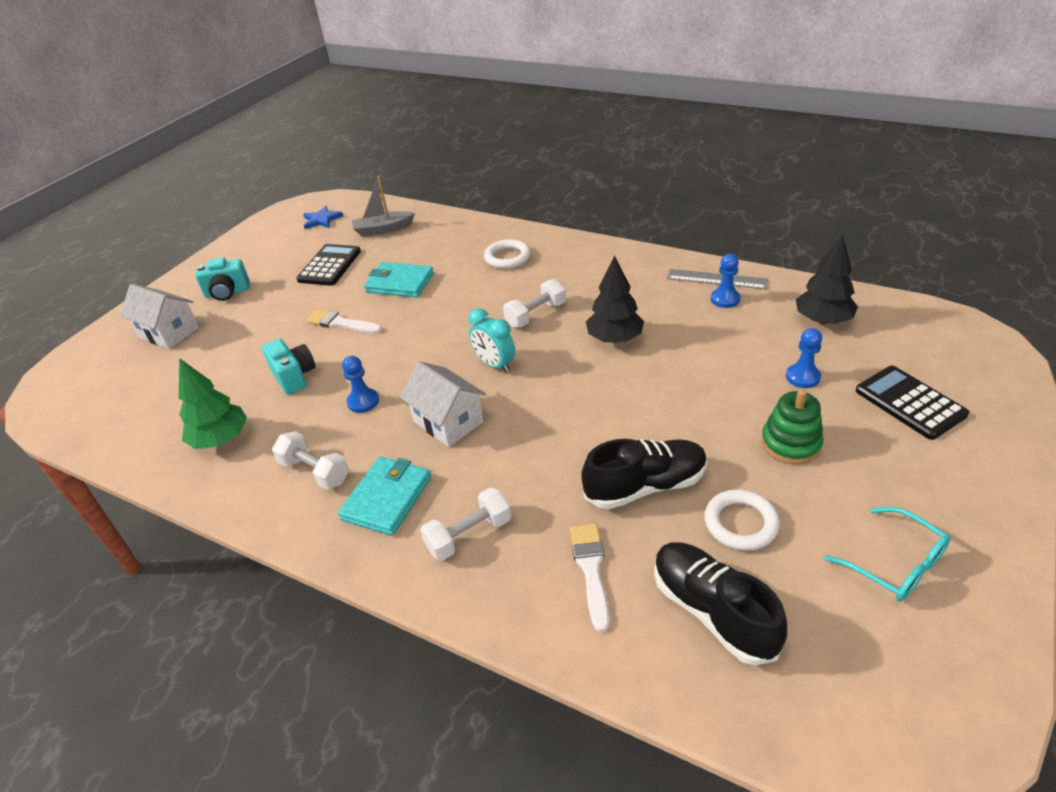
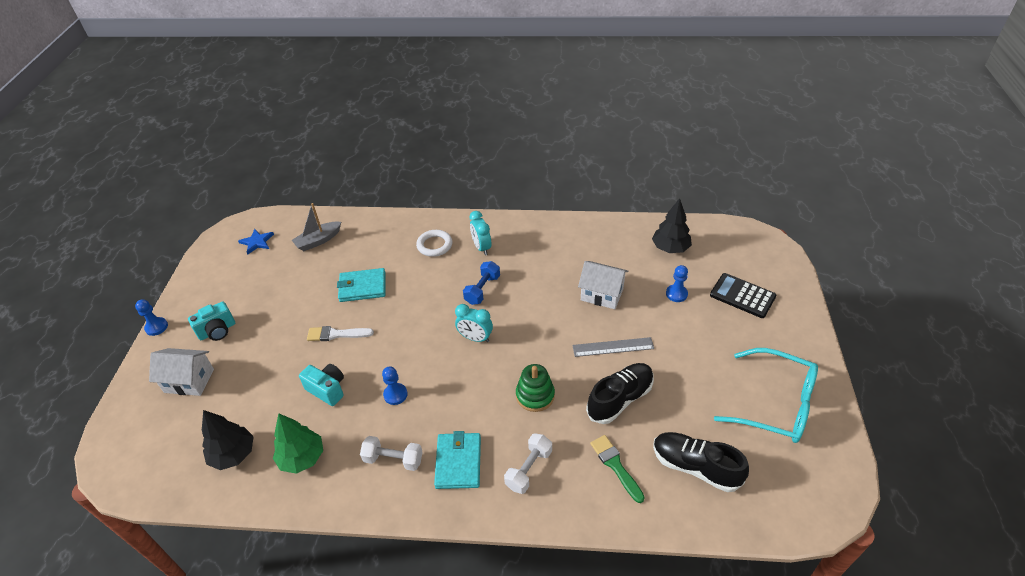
camera: 25 degrees left, 5 degrees up
black calculator [296,244,361,286] -> none
white house [400,361,486,447] -> white house moved to [578,261,628,309]
white dumbbell [503,279,566,328] -> blue dumbbell [463,261,500,305]
white brush [570,523,610,632] -> green brush [590,435,645,503]
black tree [586,255,644,343] -> black tree moved to [202,410,254,470]
grey ruler [667,269,768,289] -> grey ruler moved to [573,337,654,357]
white ring [704,489,780,551] -> none
blue pawn [711,254,740,308] -> blue pawn moved to [135,299,168,336]
green stacking toy [761,389,824,464] -> green stacking toy moved to [516,364,555,412]
turquoise glasses [824,507,951,602] -> turquoise glasses [714,348,818,443], size x1.68
none -> turquoise clock [469,211,491,255]

